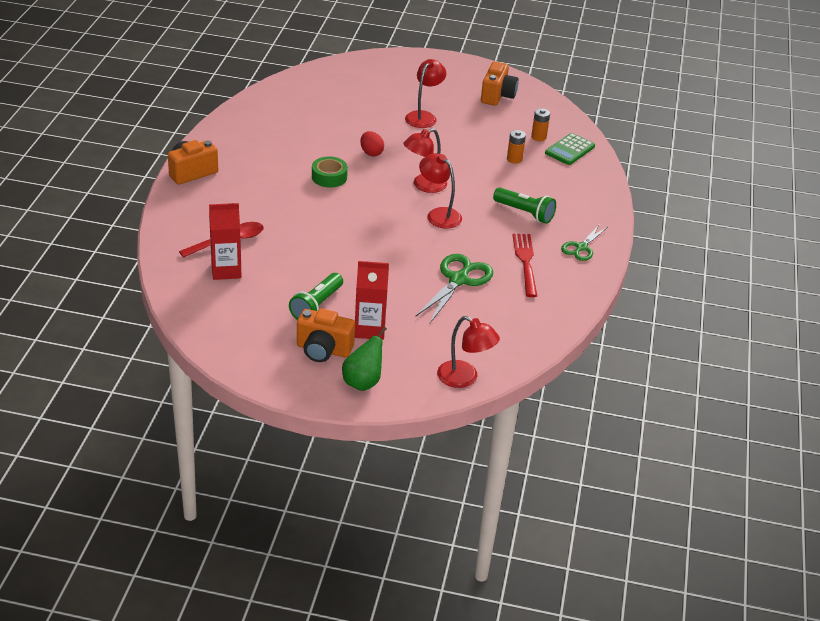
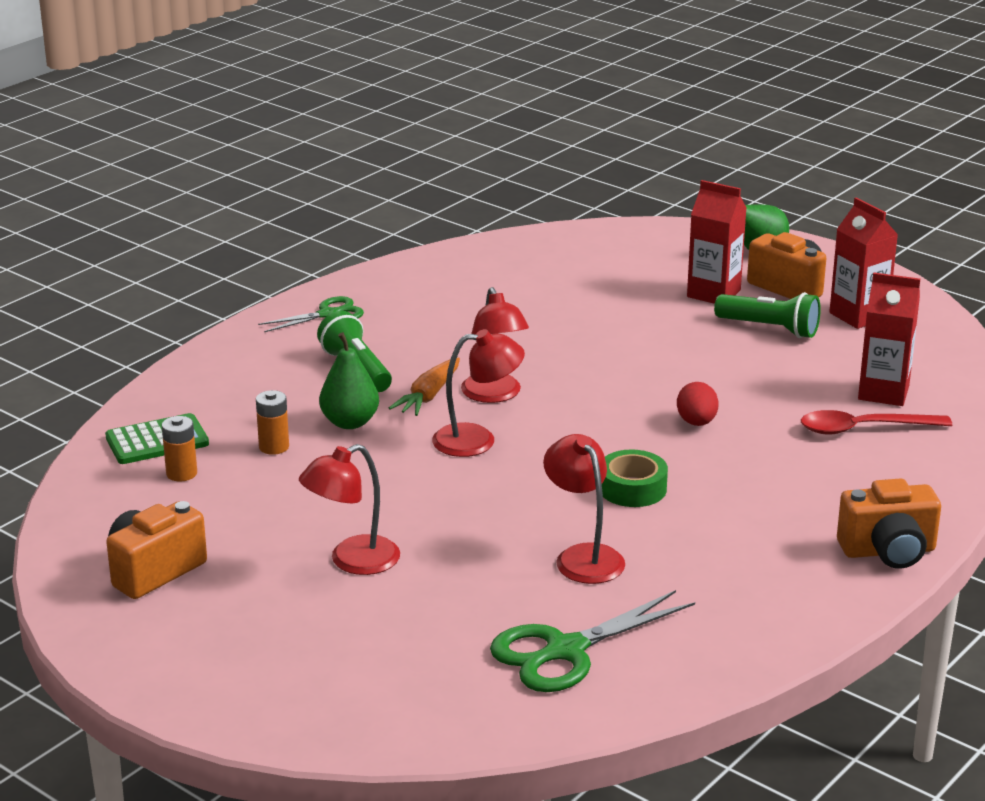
camera: 150 degrees left, 10 degrees down
green flashlight [289,273,343,320] -> green flashlight turned 60 degrees clockwise [714,292,821,338]
red egg [360,131,384,157] -> red egg moved to [677,382,719,426]
green scissors [415,254,493,323] -> green scissors moved to [490,590,695,692]
red lamp [437,316,500,388] -> red lamp moved to [543,434,625,584]
red fork [513,234,537,297] -> none
none -> green pear [319,332,379,429]
none -> orange carrot [389,357,460,416]
none -> red carton [829,197,898,329]

